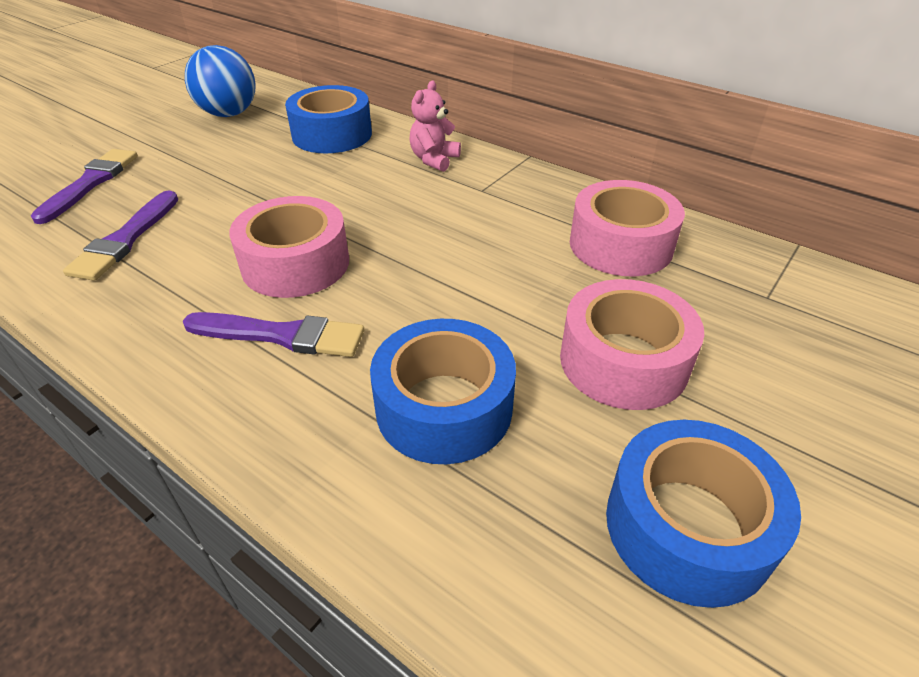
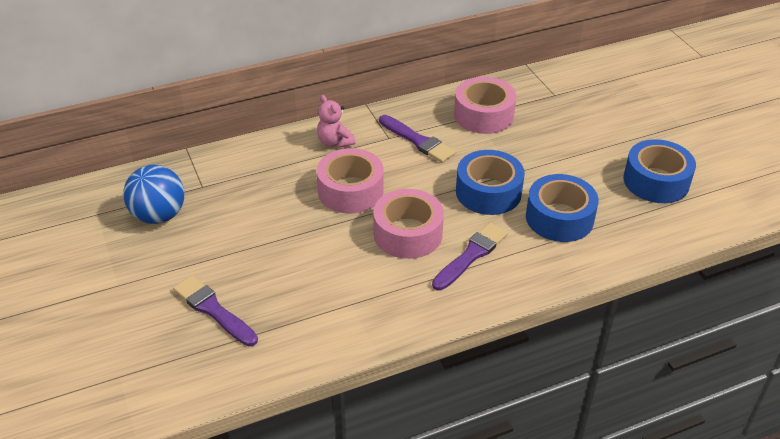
camera: 60 degrees left, 0 degrees up
purple brush [63,191,178,281] -> purple brush moved to [379,115,456,163]
blue tape [285,85,372,153] -> blue tape moved to [456,150,525,215]
pink tape [560,279,704,410] -> pink tape moved to [317,148,384,213]

